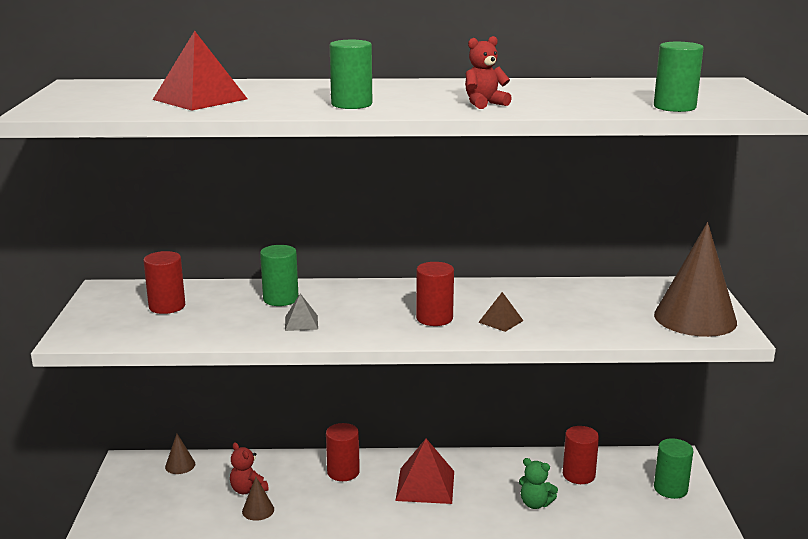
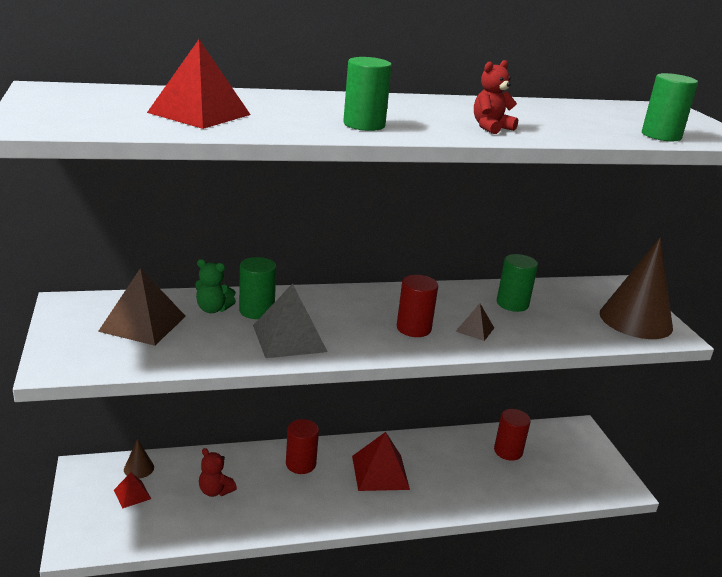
camera: 15 degrees left, 5 degrees up
red cylinder [143,251,185,314] -> brown pyramid [98,268,186,346]
brown cone [242,477,274,521] -> none
grey pyramid [285,293,318,331] -> grey pyramid [253,283,328,358], size x1.91
green teddy bear [519,458,558,509] -> green teddy bear moved to [195,259,236,313]
green cylinder [654,438,693,499] -> green cylinder moved to [497,254,538,312]
none -> red pyramid [114,473,151,509]

